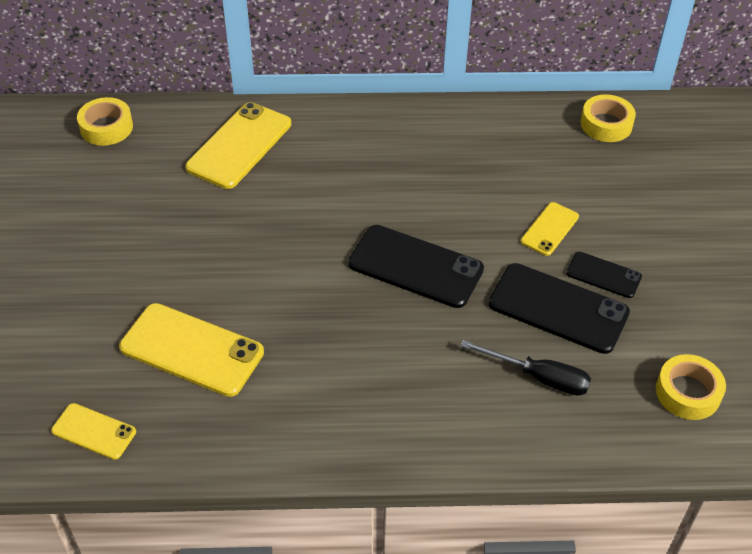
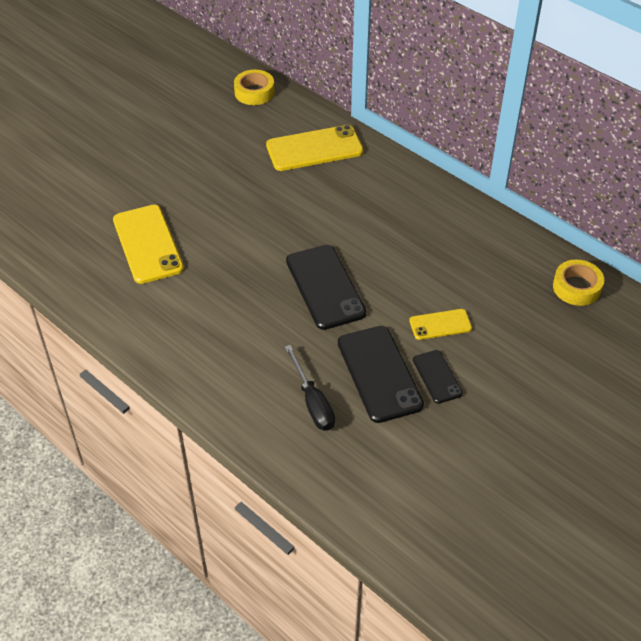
camera: 45 degrees right, 0 degrees up
yellow phone [51,403,136,460] -> none
yellow tape [656,354,726,420] -> none

